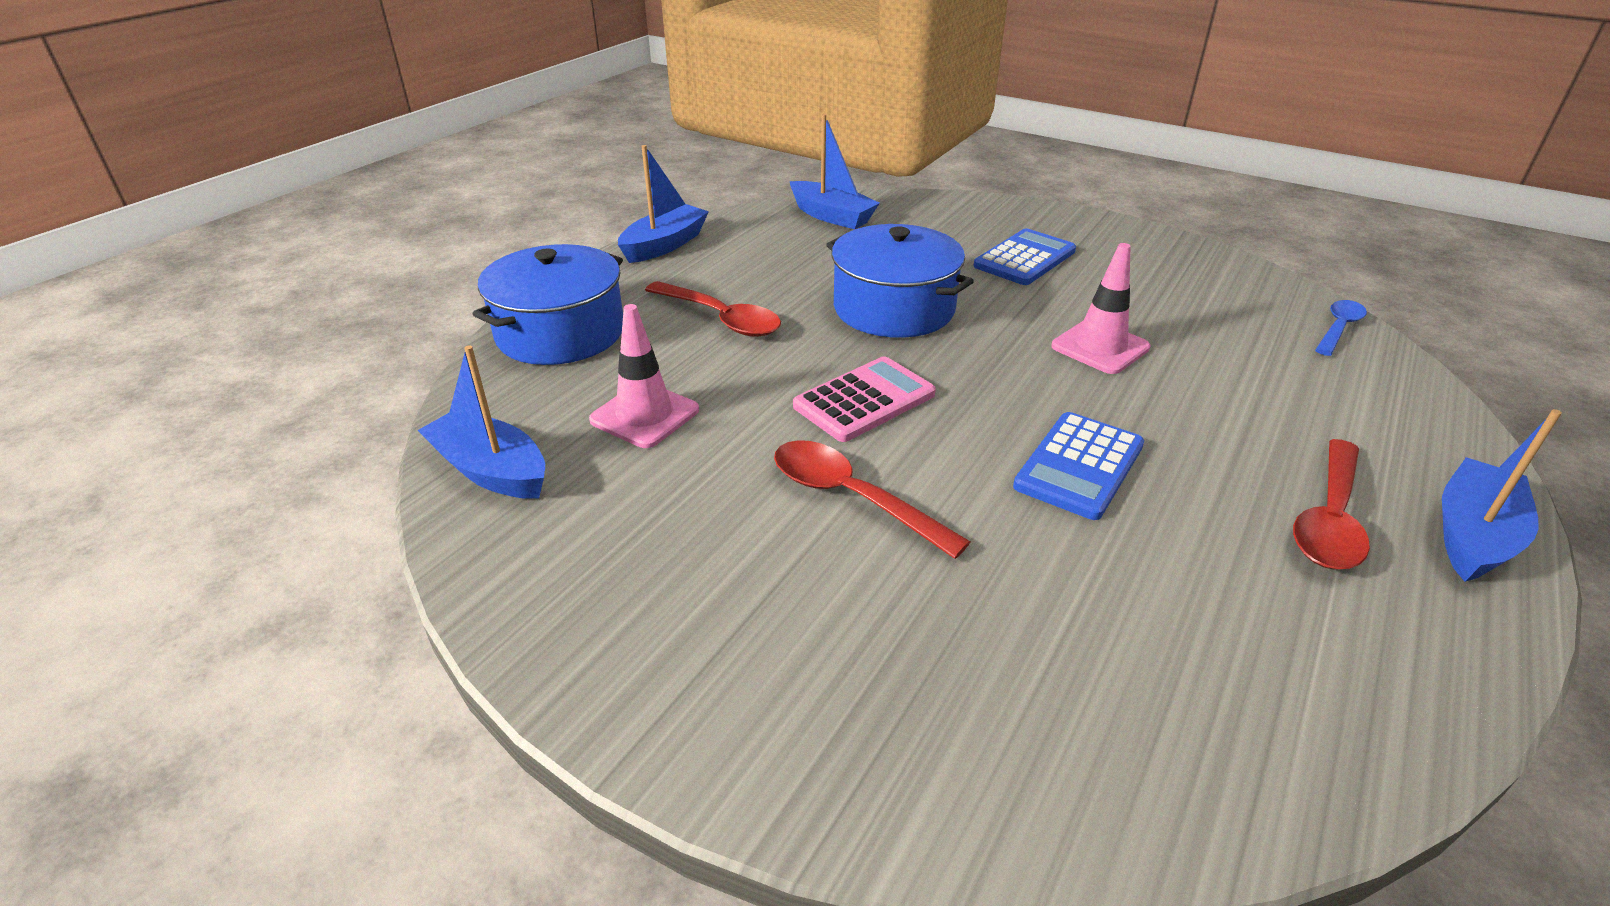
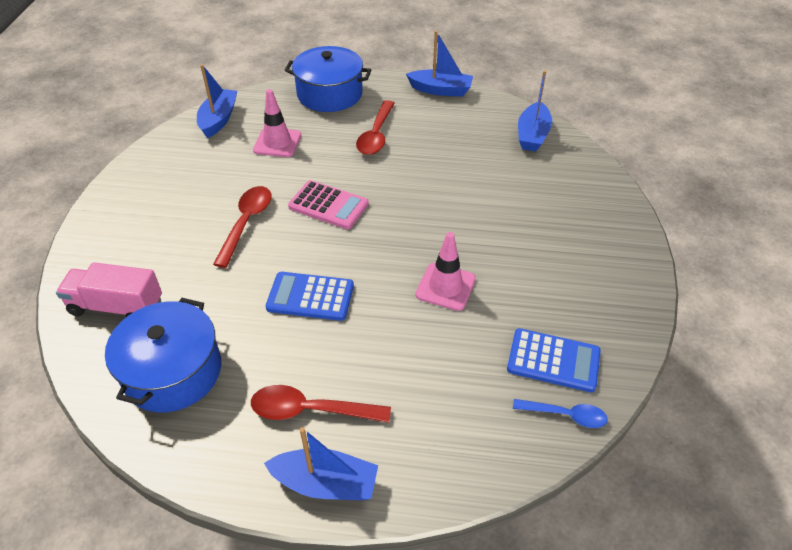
camera: 65 degrees right, 10 degrees up
blue pot [826,224,974,338] -> blue pot moved to [105,298,221,412]
blue calculator [974,228,1076,285] -> blue calculator moved to [507,328,601,392]
none -> pink truck [56,262,162,317]

